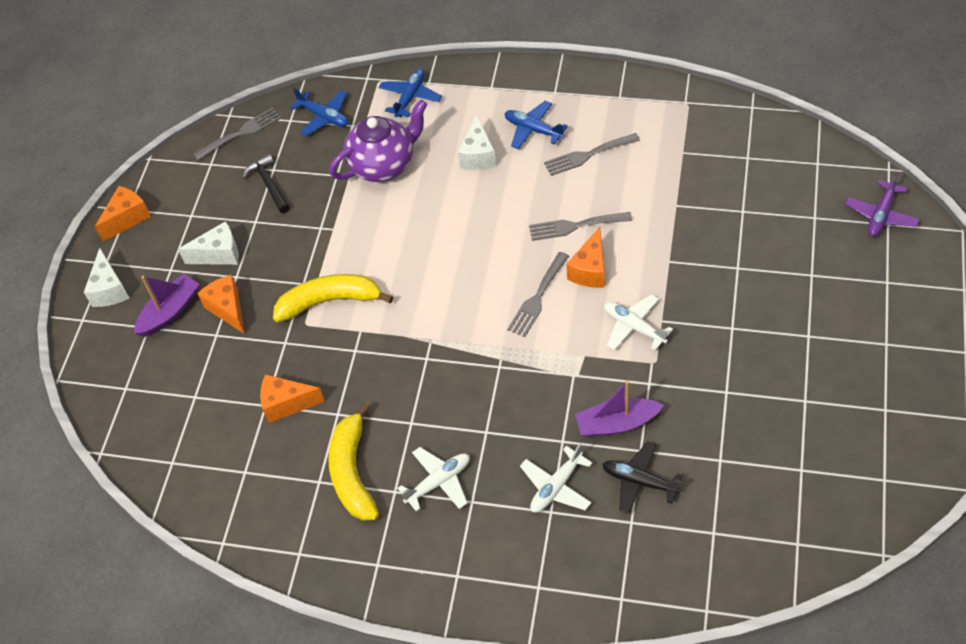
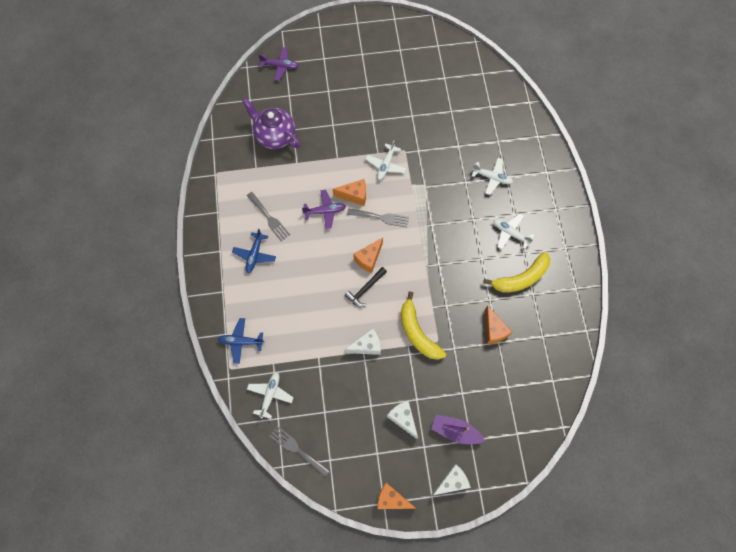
camera: 115 degrees left, 15 degrees up
orange cheese [197,275,245,334] -> orange cheese moved to [353,238,383,273]
black hammer [242,154,290,213] -> black hammer moved to [344,267,387,307]
blue plane [290,88,348,136] -> white plane [247,372,294,419]
purple teapot [329,100,427,182] -> purple teapot moved to [242,98,301,149]
white cheese [458,114,496,170] -> white cheese moved to [344,328,381,355]
grey fork [529,212,632,241] -> purple plane [302,190,346,230]
purple boat [575,381,664,437] -> none
black plane [602,441,683,514] -> none

